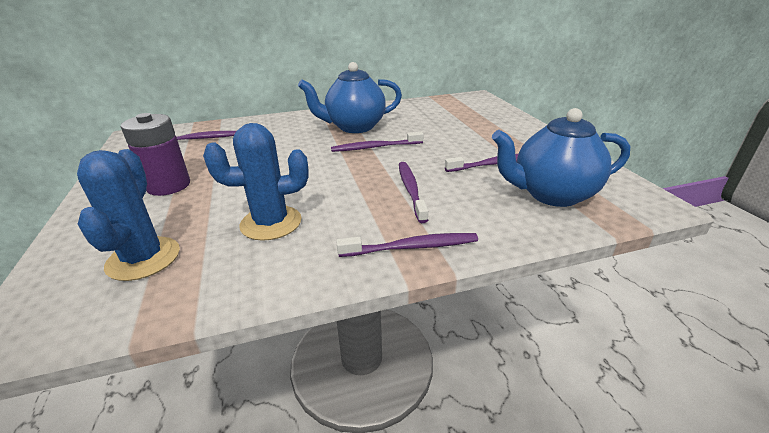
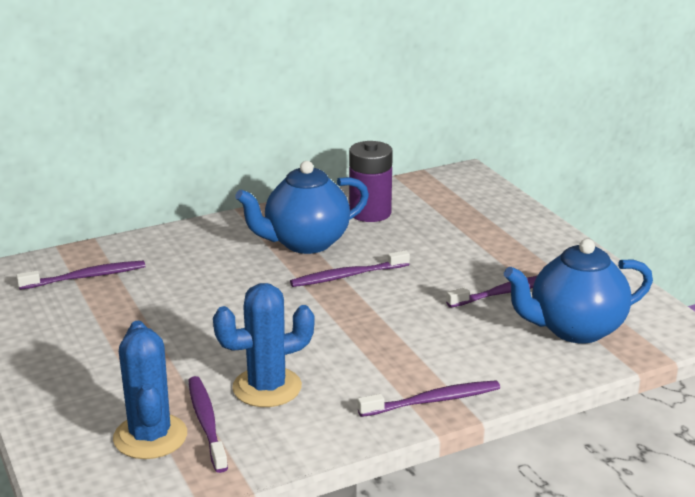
camera: 10 degrees left, 5 degrees down
purple battery [121,113,190,196] -> purple battery moved to [349,141,393,222]
purple toothbrush [399,162,428,223] -> purple toothbrush moved to [188,376,228,473]

